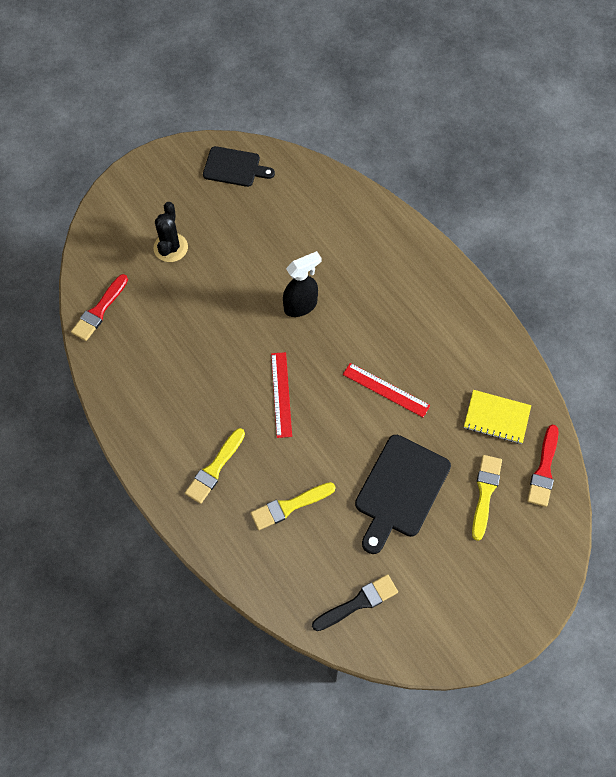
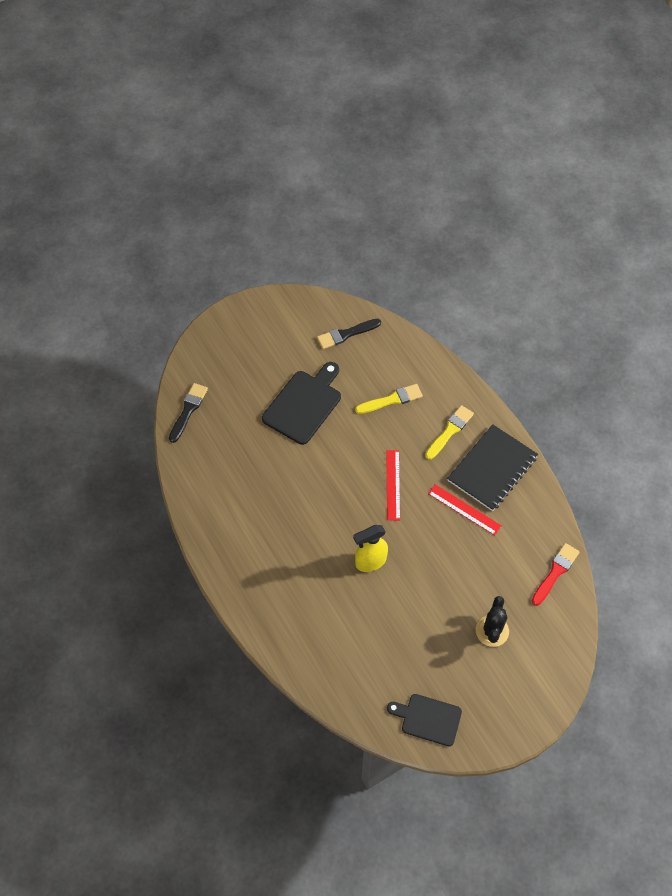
camera: 175 degrees left, 5 degrees down
black spray bottle [283,251,321,317] -> yellow spray bottle [353,525,388,572]
red ruler [343,363,430,418] -> red ruler moved to [428,484,502,535]
yellow notebook [464,390,531,444] -> none
yellow brush [472,455,502,541] -> none
red brush [527,424,559,507] -> black brush [169,383,208,443]
none -> black notebook [447,424,538,511]

